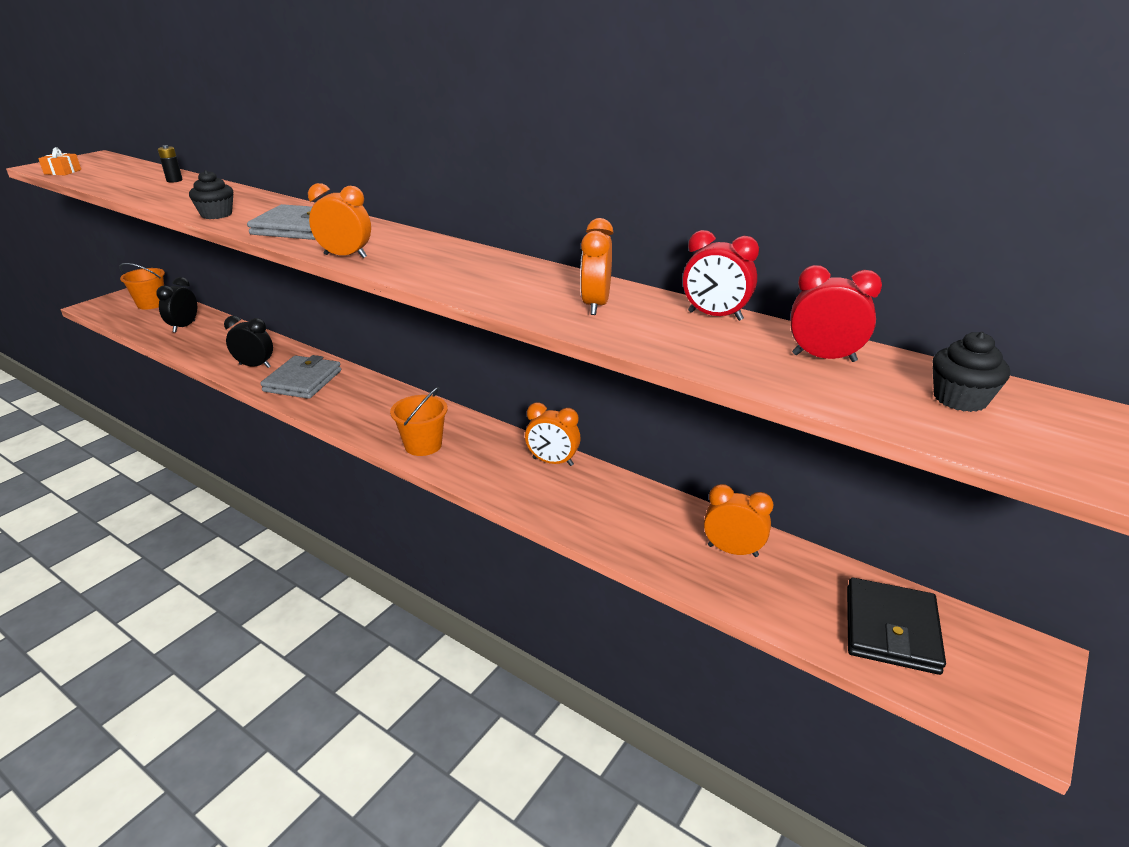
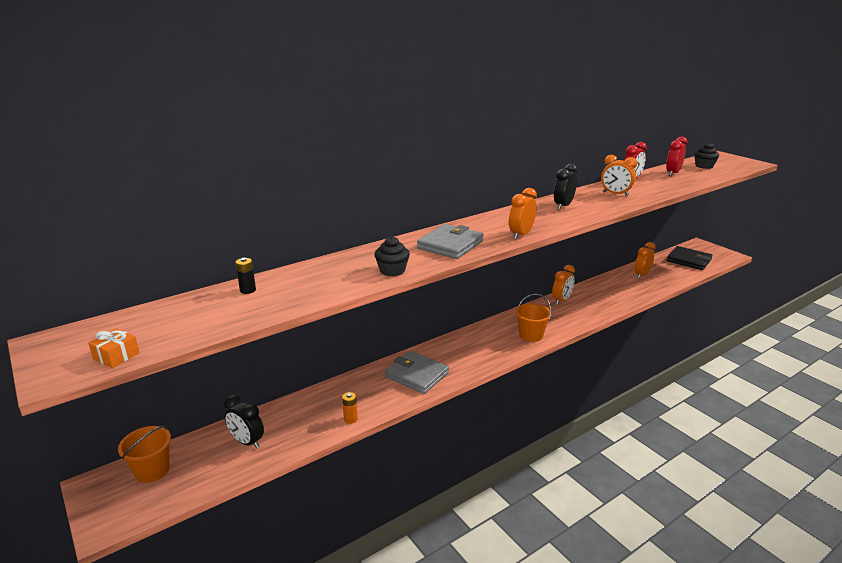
camera: 70 degrees left, 5 degrees down
black clock [224,316,273,368] -> black clock moved to [554,164,578,210]
none -> orange battery [342,392,358,424]

